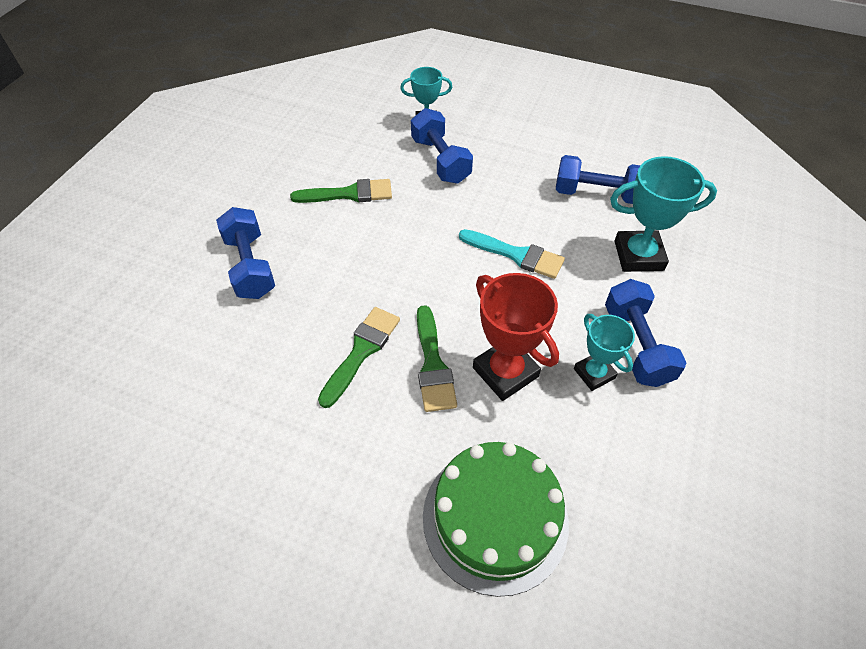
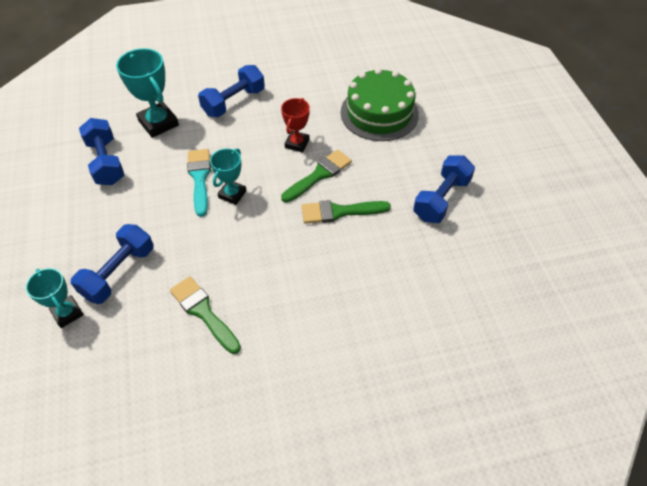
camera: 125 degrees left, 0 degrees up
blue dumbbell [216,207,275,299] -> blue dumbbell moved to [413,155,475,223]
red trophy [473,273,559,401] -> red trophy [281,98,310,153], size x0.63
turquoise trophy [574,314,635,391] -> turquoise trophy moved to [210,148,247,205]

